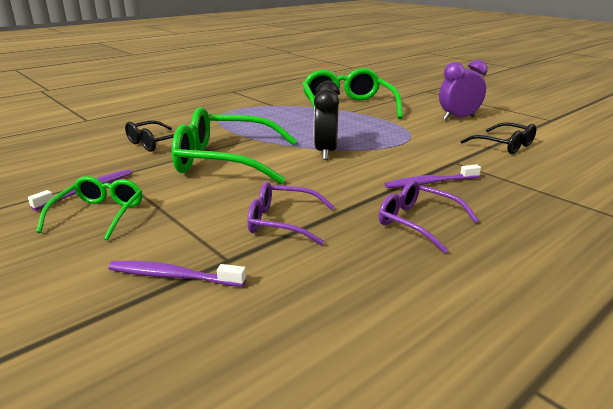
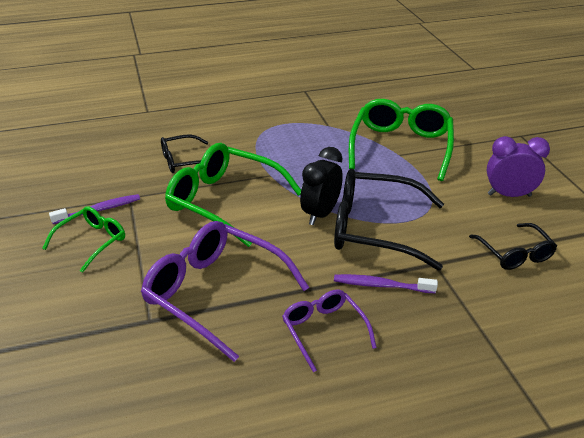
camera: 25 degrees right, 10 degrees up
purple toothbrush [108,261,246,287] -> none
purple glasses [247,182,334,245] -> purple glasses [141,221,309,362], size x1.81
none -> black glasses [334,169,444,271]

